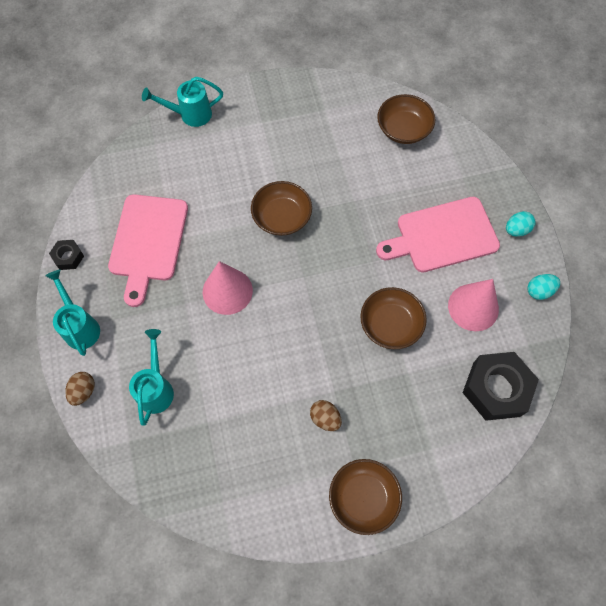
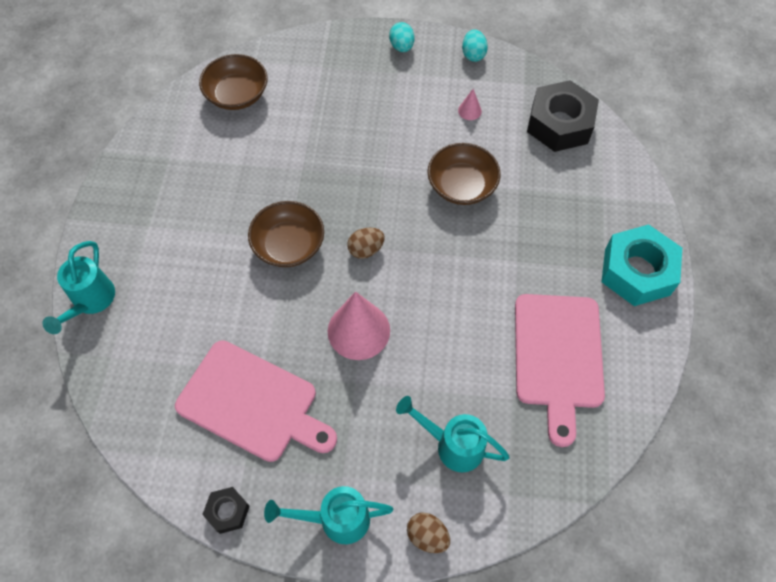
camera: 70 degrees left, 5 degrees down
brown egg [310,400,342,431] -> brown egg moved to [347,228,385,259]
brown bowl [329,459,402,535] -> turquoise nut [601,224,682,306]
pink cutting board [376,197,500,272] -> pink cutting board moved to [515,294,605,447]
pink cone [448,279,499,331] -> pink cone [458,89,482,120], size x0.44

